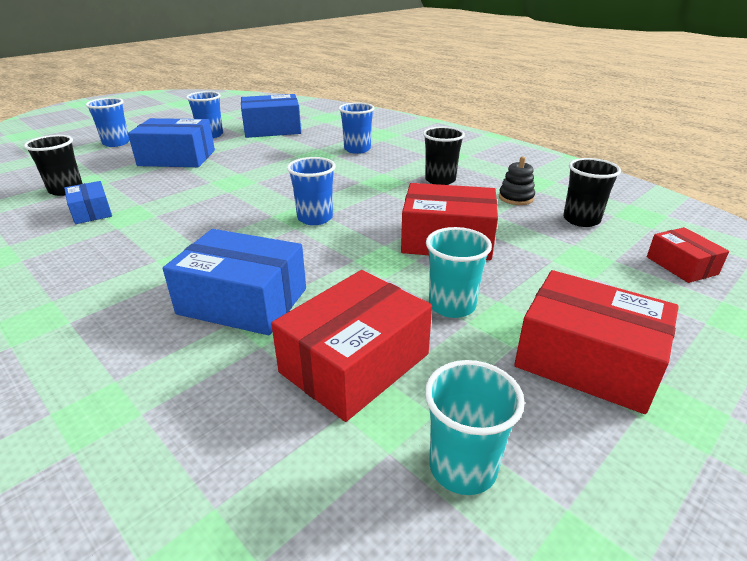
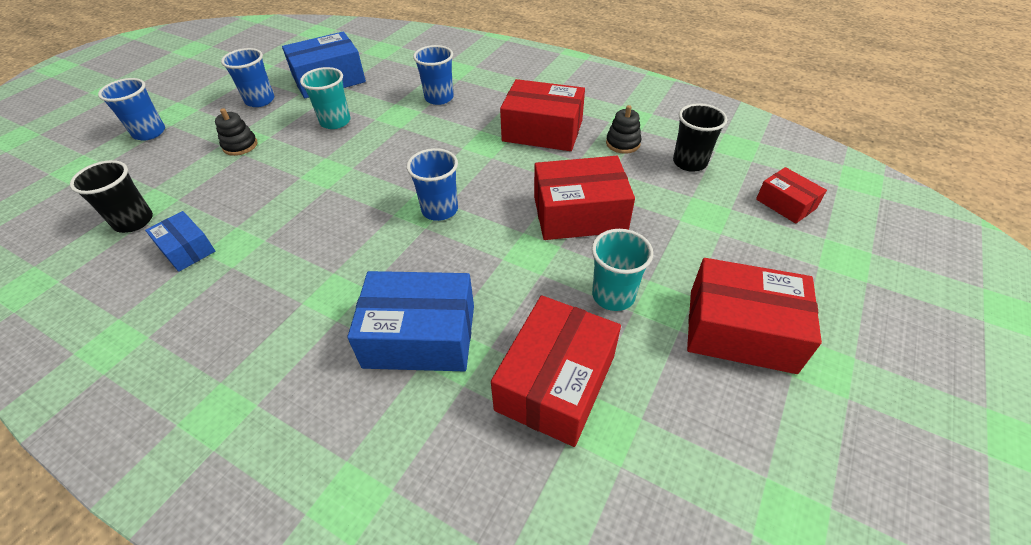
camera: 15 degrees left, 15 degrees up
blue box [128,118,215,167] -> black stacking toy [215,108,257,156]
black cup [423,127,465,185] -> red box [500,79,585,151]
turquoise cup [425,360,525,495] -> turquoise cup moved to [300,67,350,129]

